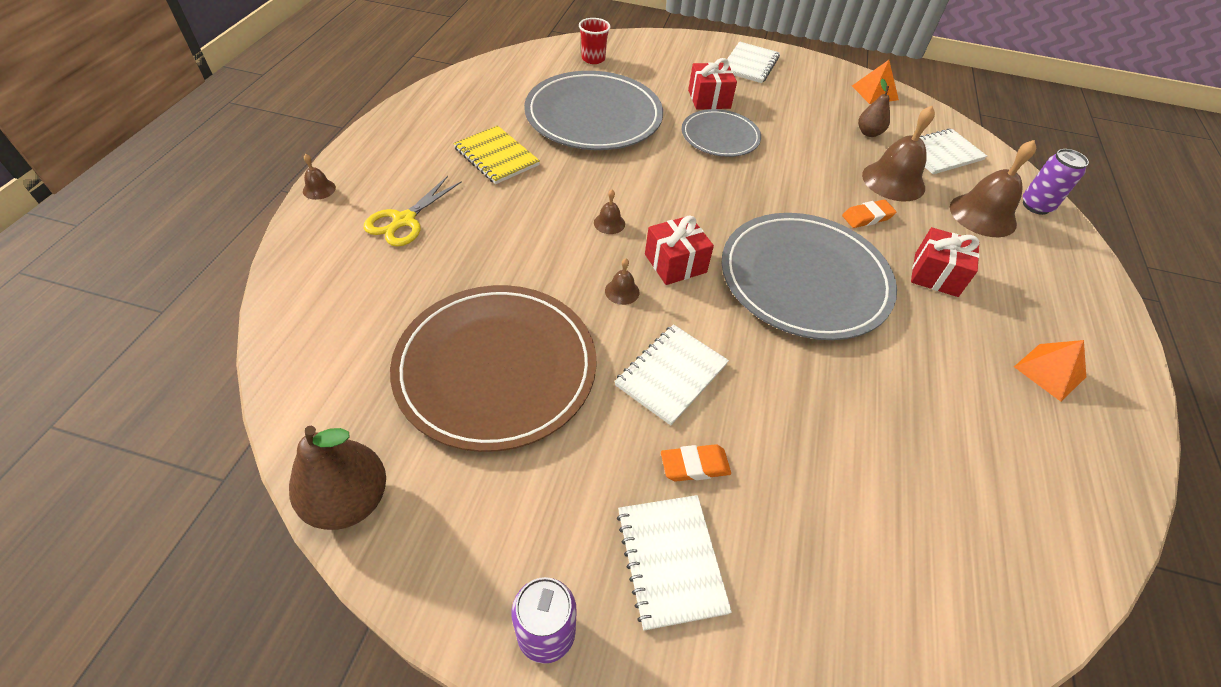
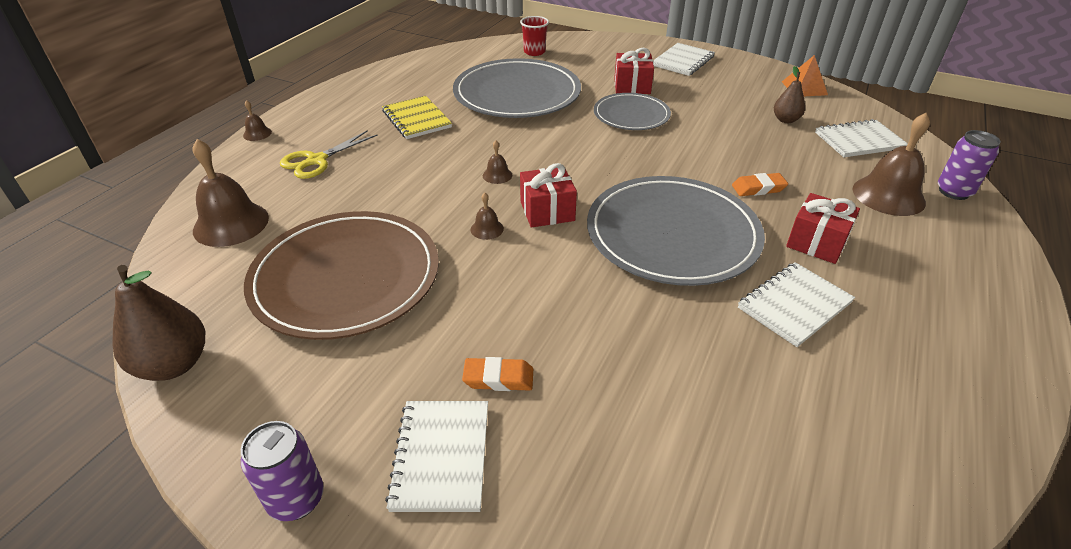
camera: 15 degrees right, 10 degrees down
white notebook [614,324,729,425] -> white notebook moved to [738,262,855,347]
brown bell [862,106,935,202] -> brown bell moved to [193,139,269,247]
orange pyramid [1014,340,1086,402] -> none

